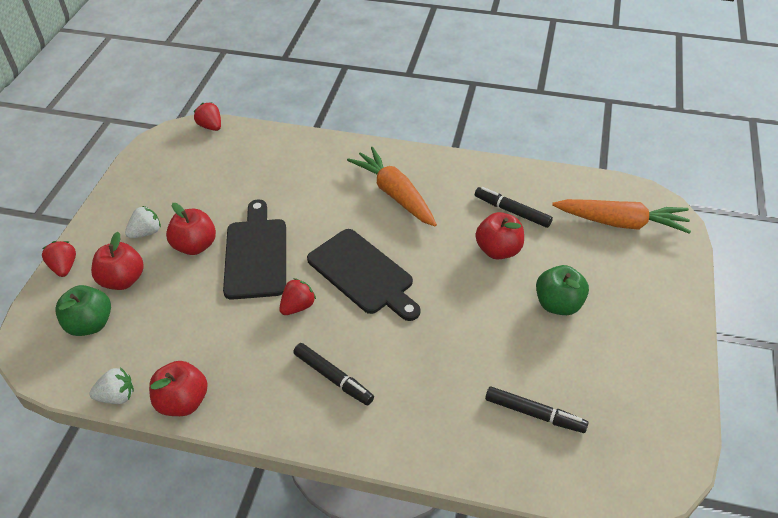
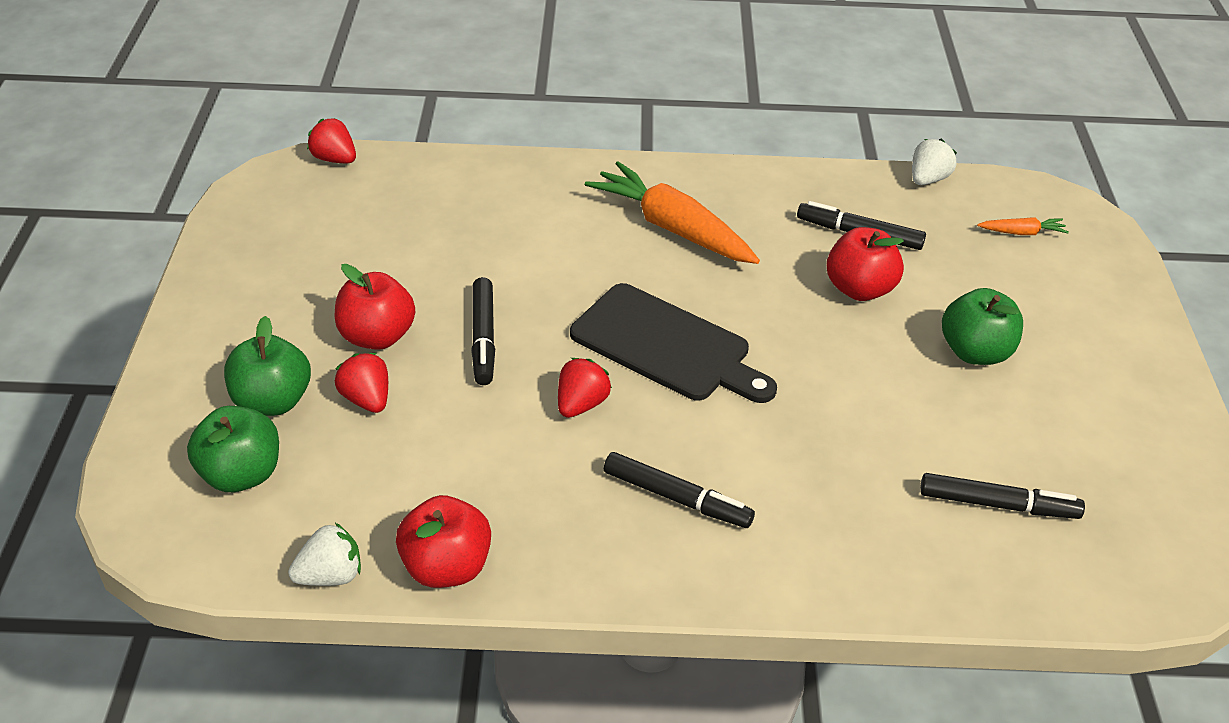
camera: 15 degrees left, 5 degrees down
red strawberry [42,241,76,277] -> red strawberry moved to [335,353,388,413]
red apple [91,232,144,290] -> green apple [224,316,311,416]
white strawberry [125,206,161,238] -> white strawberry moved to [912,139,957,185]
black cutting board [223,200,286,300] -> black marker [471,277,495,385]
orange carrot [552,199,691,234] -> orange carrot [977,217,1069,235], size x0.44

